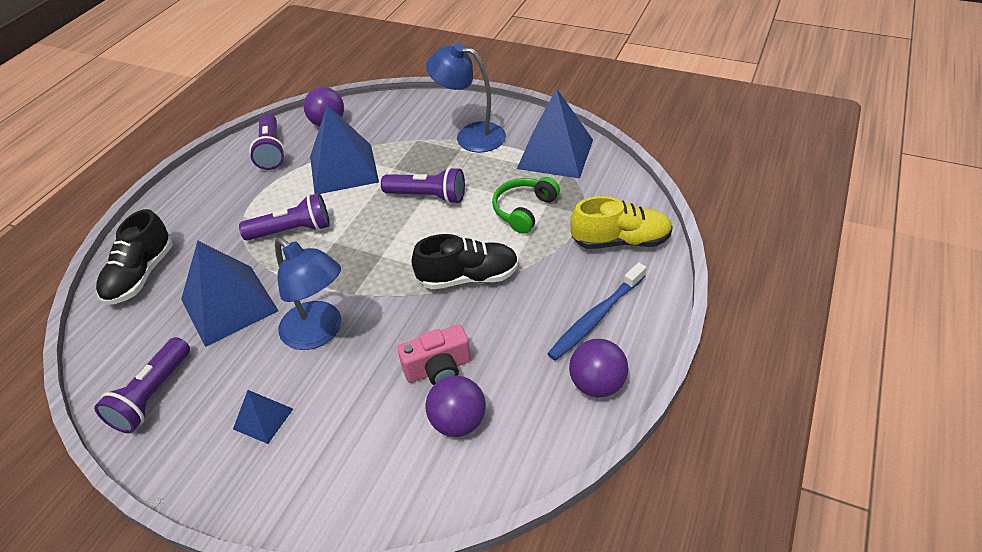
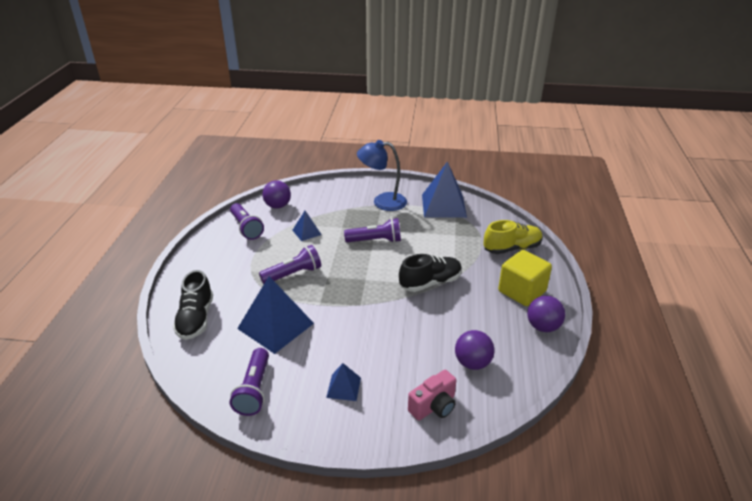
camera: 20 degrees left, 10 degrees down
blue lamp [275,238,341,350] -> none
blue pyramid [310,105,379,194] -> blue pyramid [292,211,322,241], size x0.50
pink camera [397,324,471,385] -> pink camera moved to [408,370,456,421]
green headphones [492,177,560,234] -> none
blue toothbrush [547,263,646,361] -> yellow cube [498,250,552,306]

